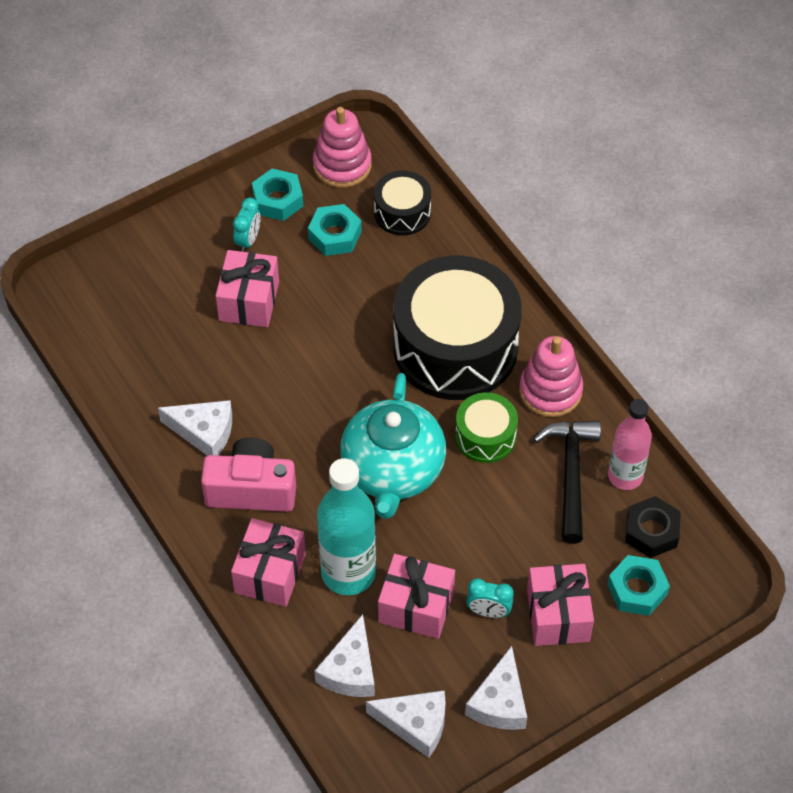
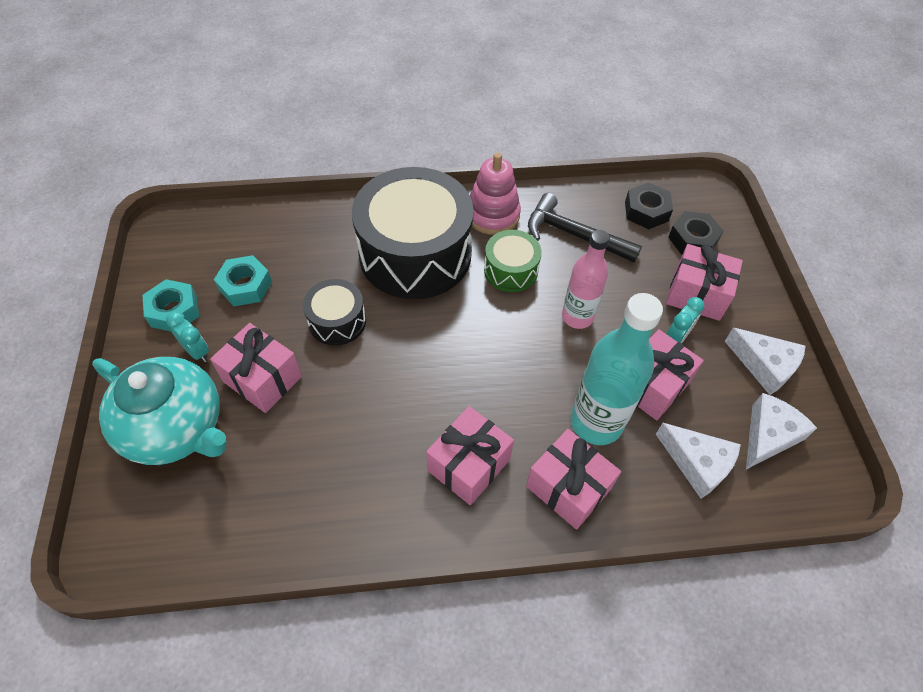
camera: 65 degrees left, 0 degrees up
white cheese [158,400,232,456] -> none
pink camera [201,438,296,512] -> pink gift [426,406,514,505]
pink stacking toy [313,107,371,188] -> none
turquoise teapot [340,373,446,519] -> turquoise teapot moved to [92,357,227,465]
black drum [374,170,431,236] -> black drum moved to [303,279,366,346]
turquoise nut [607,555,670,616] -> black nut [668,211,723,255]
pink bottle [608,399,652,490] -> pink bottle moved to [562,230,610,329]

